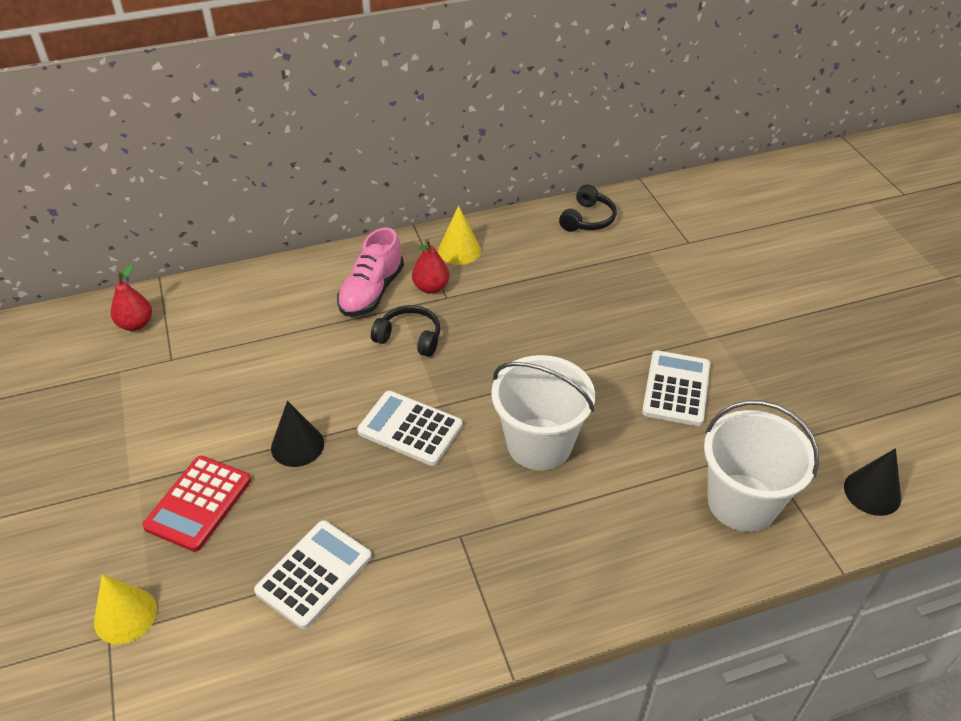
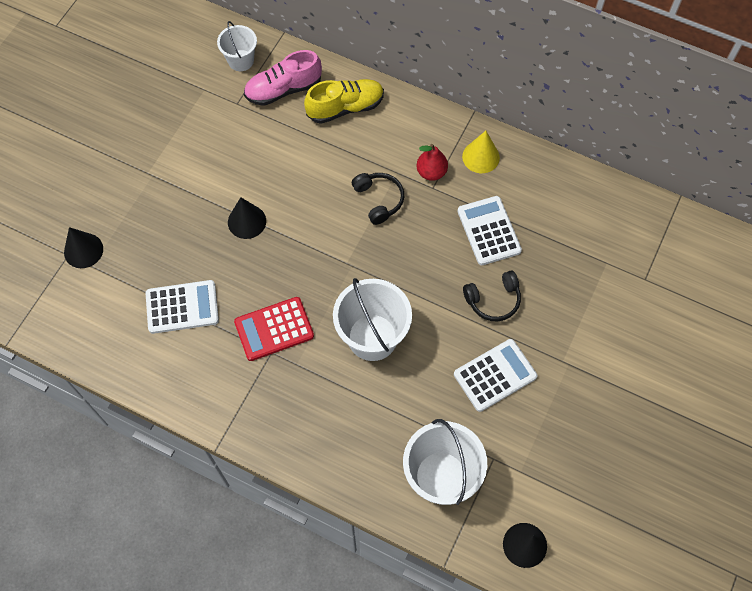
camera: 45 degrees right, 20 degrees up
yellow cone [94,574,157,644] -> black cone [64,227,103,268]
red pear [111,263,152,331] -> white bucket [217,21,257,71]
red calculator [142,456,251,552] -> red calculator moved to [234,297,314,361]
pink shoe [337,227,404,317] -> pink shoe moved to [244,50,322,106]
white calculator [357,391,462,466] -> white calculator moved to [458,196,522,265]
black headphones [559,185,617,232] -> black headphones moved to [463,271,521,322]
none -> yellow shoe [304,79,384,124]

